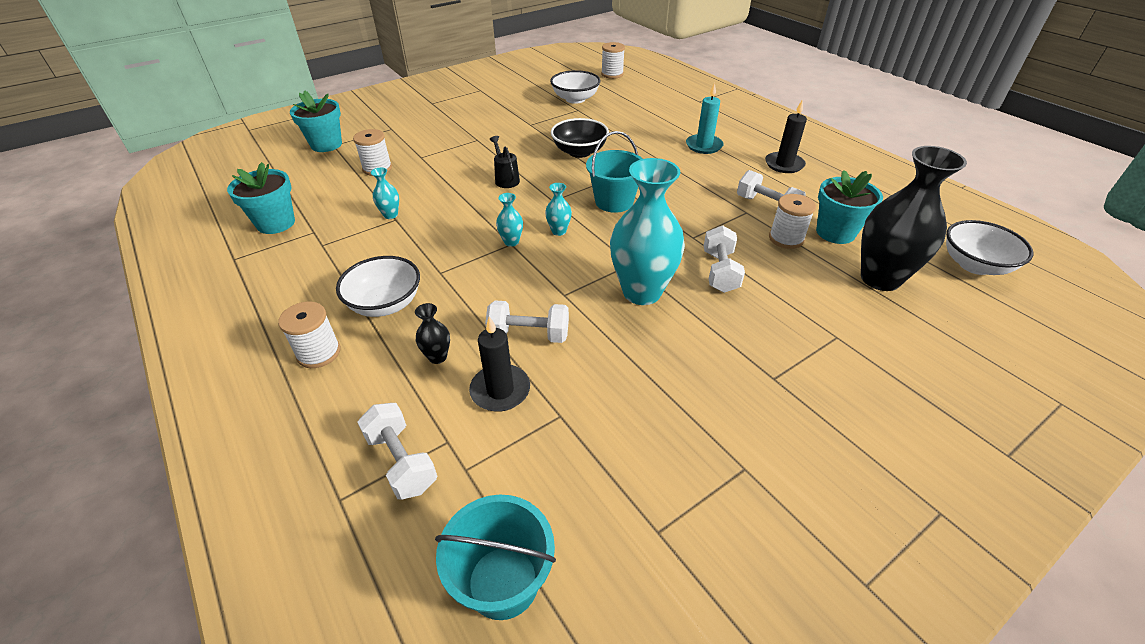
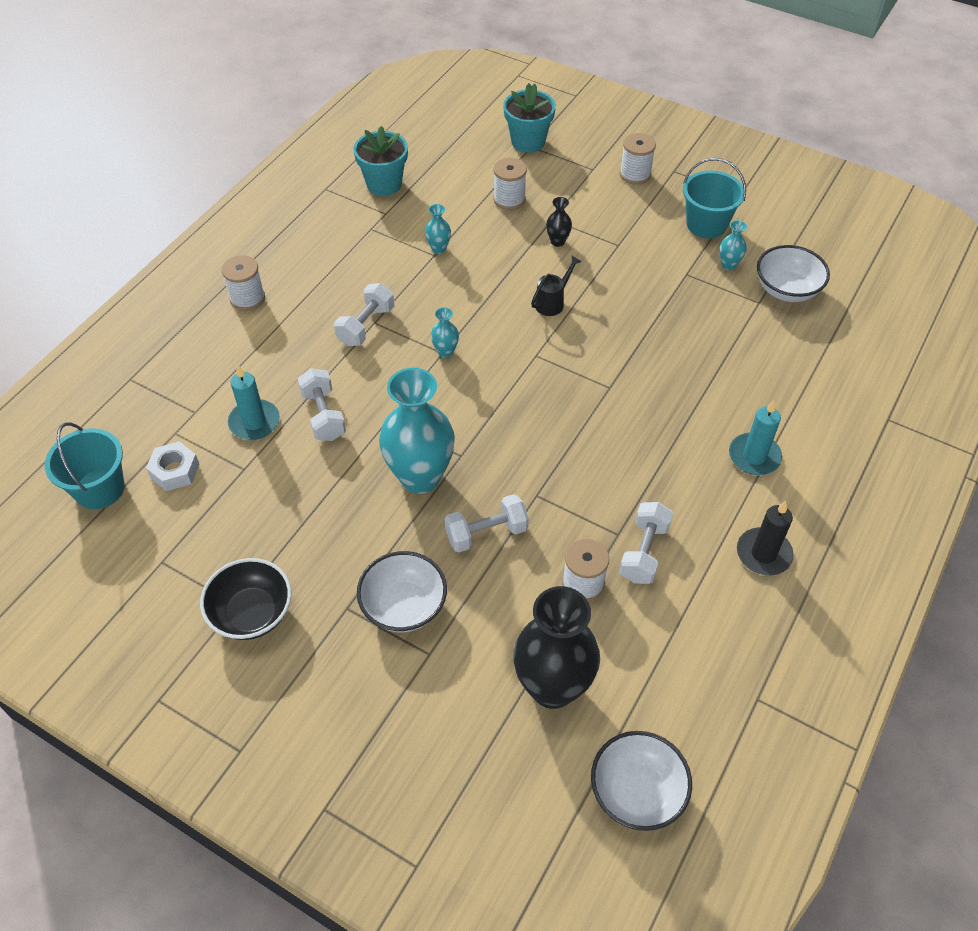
camera: 65 degrees right, 10 degrees up
white bowl [336,256,420,317] -> white bowl moved to [357,551,447,632]
white dumbbell [358,403,437,500] -> white dumbbell moved to [334,283,394,346]
black vase [415,303,450,364] -> black vase moved to [546,197,572,247]
black candle [469,316,530,412] -> turquoise candle [228,365,280,440]
turquoise vase [545,183,572,236] -> turquoise vase moved to [719,220,747,270]
black bowl [551,118,609,158] -> black bowl moved to [200,558,292,640]
turquoise bucket [586,131,643,213] -> turquoise bucket moved to [683,158,746,238]
white spool [601,42,625,79] -> white spool moved to [620,133,656,185]
turquoise flower pot [816,170,883,244] -> none
none -> white nut [146,441,200,491]

